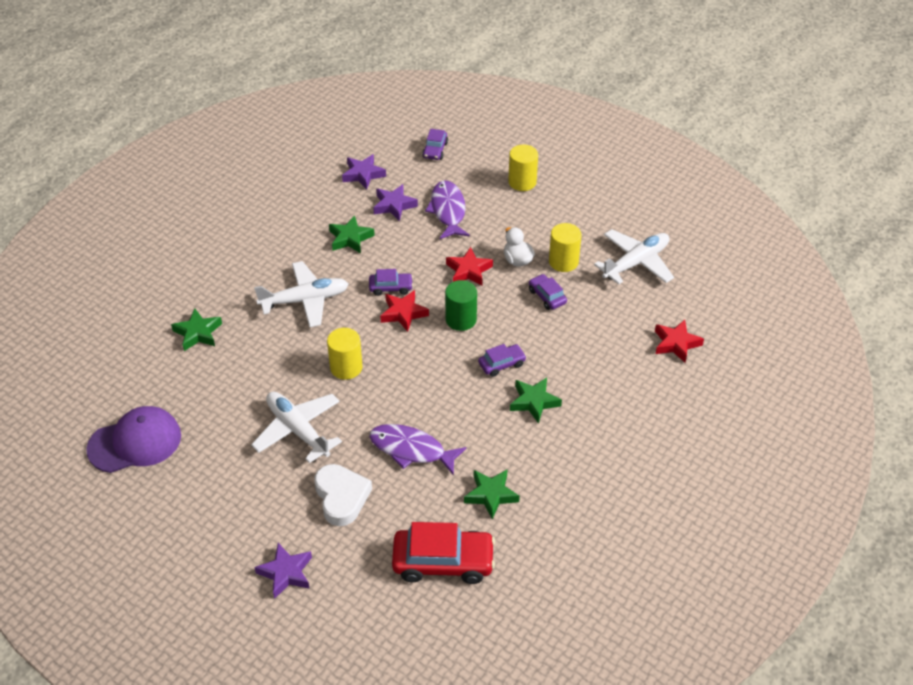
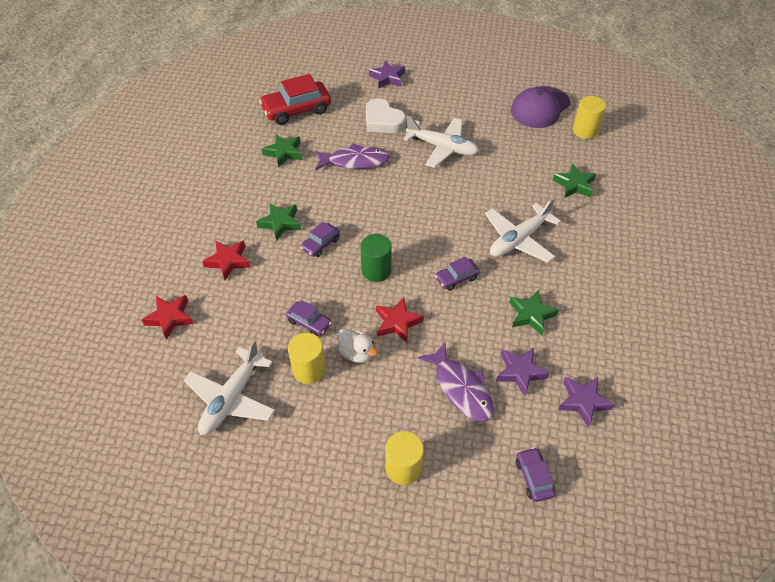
camera: 155 degrees right, 5 degrees up
yellow cylinder [327,328,362,380] -> yellow cylinder moved to [573,96,606,139]
red star [380,290,429,332] -> red star moved to [202,241,251,280]

